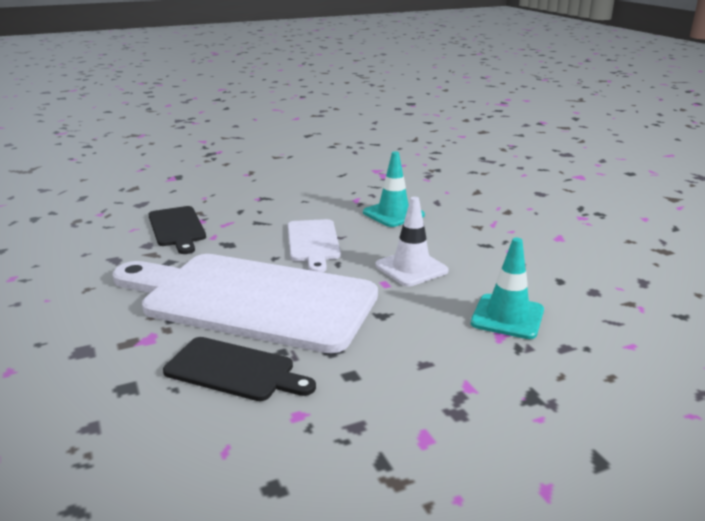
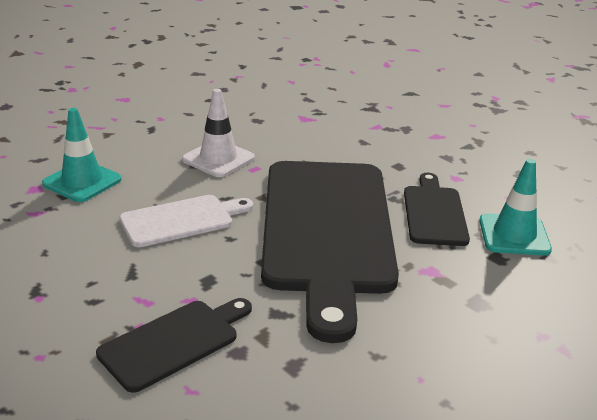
camera: 110 degrees left, 5 degrees up
white cutting board [113,254,378,353] -> black cutting board [261,161,399,343]
turquoise traffic cone [471,238,544,339] -> turquoise traffic cone moved to [479,159,552,256]

